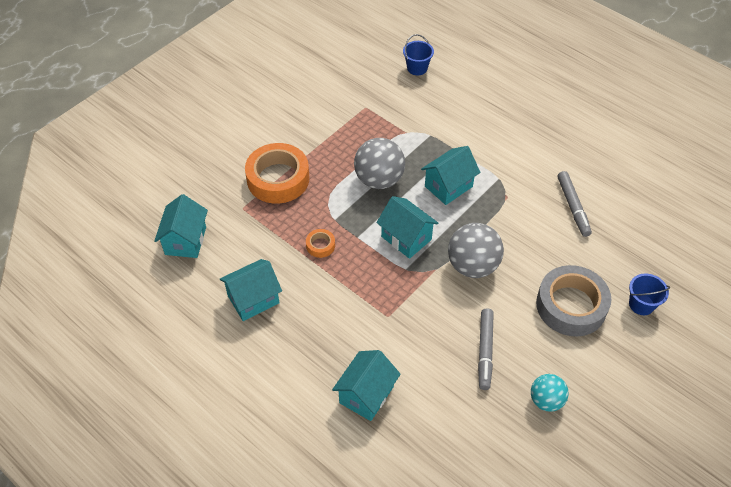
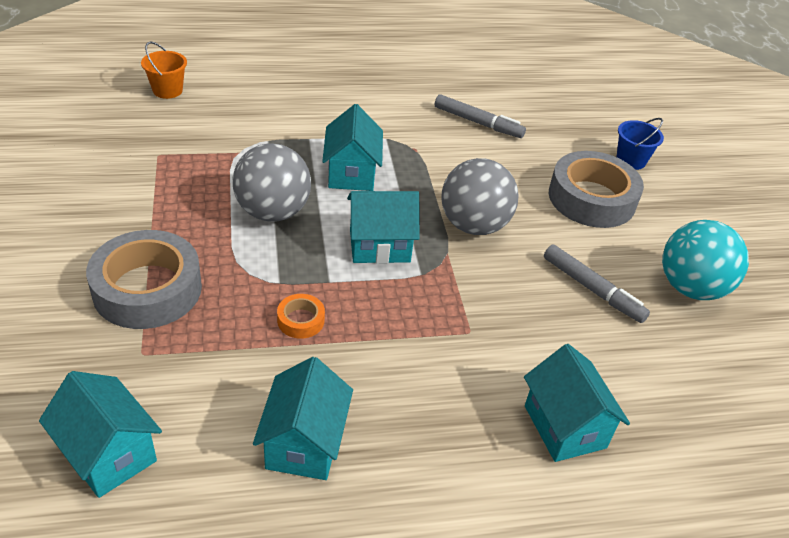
camera: 55 degrees left, 10 degrees down
orange tape [245,143,310,204] -> grey tape [86,230,202,329]
blue bucket [403,34,434,75] -> orange bucket [141,41,187,99]
turquoise ball [531,374,569,412] -> turquoise ball [662,220,749,300], size x1.64

